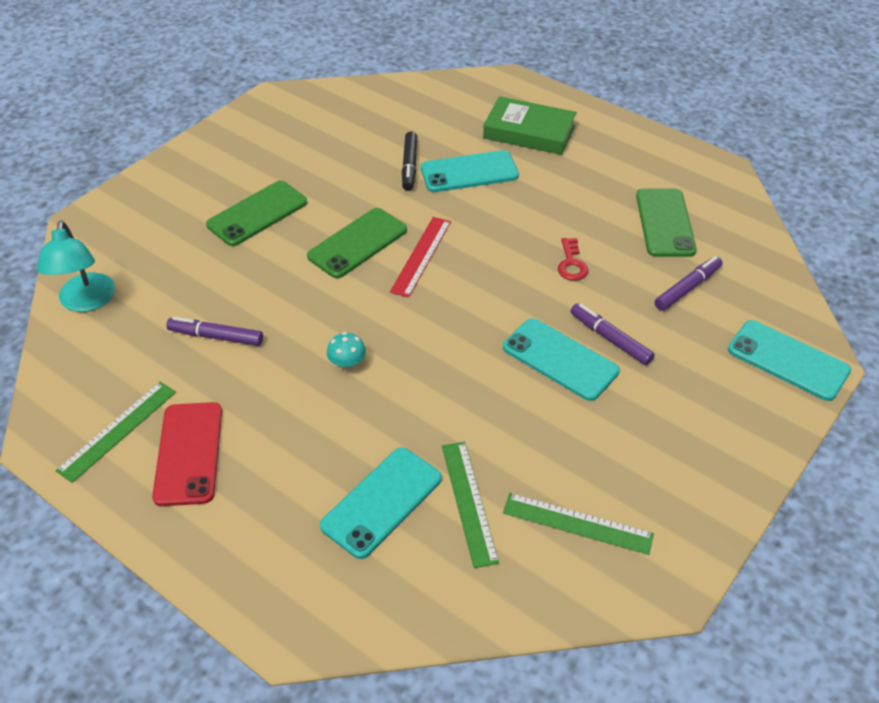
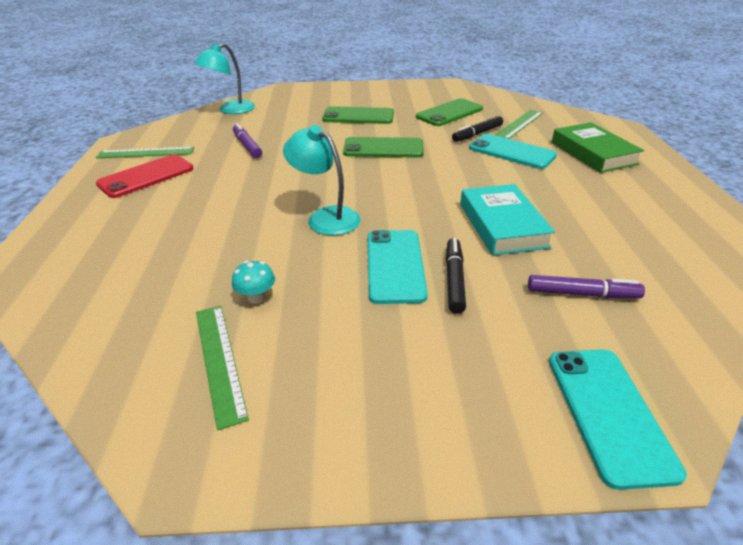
camera: 50 degrees right, 10 degrees down
turquoise phone [320,447,442,559] -> none
turquoise mushroom [327,332,366,371] -> turquoise mushroom moved to [232,261,275,304]
red ruler [390,217,451,298] -> none
green ruler [442,442,499,568] -> green ruler moved to [495,110,543,139]
red key [558,238,588,281] -> turquoise book [460,184,555,255]
purple marker [571,303,655,365] -> black marker [446,238,466,314]
green phone [636,188,697,257] -> green phone moved to [416,98,483,126]
none -> turquoise lamp [283,125,361,235]

